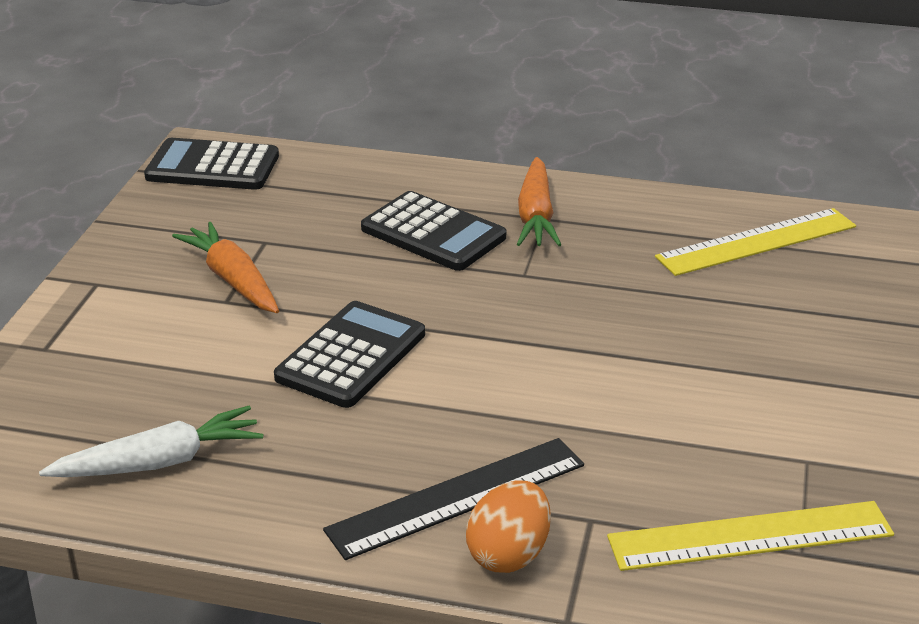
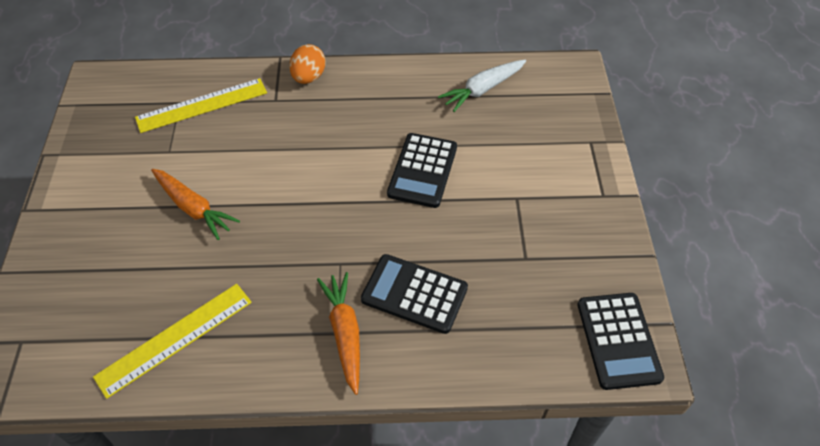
camera: 165 degrees right, 20 degrees up
black calculator [144,138,279,190] -> black calculator turned 90 degrees clockwise [578,293,664,390]
orange carrot [172,222,279,313] -> orange carrot moved to [151,169,240,240]
black ruler [323,438,584,560] -> none

